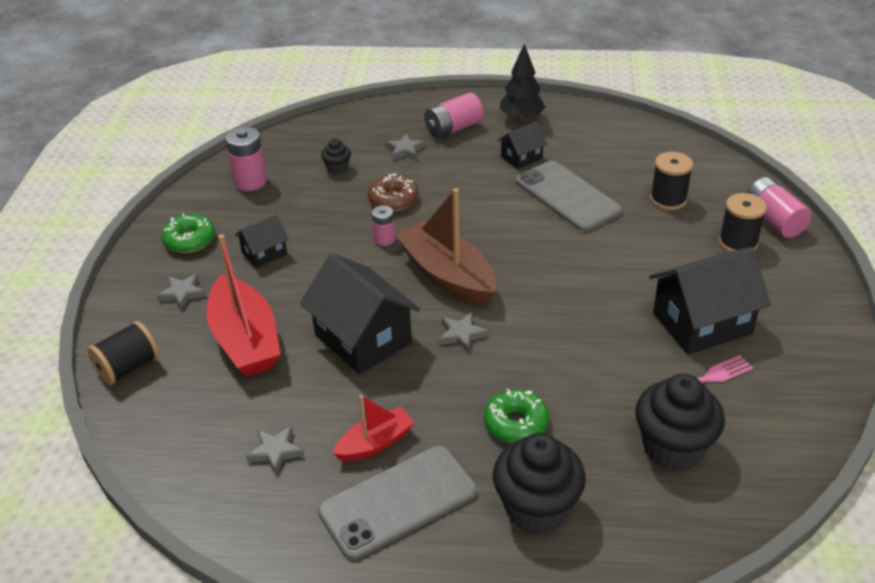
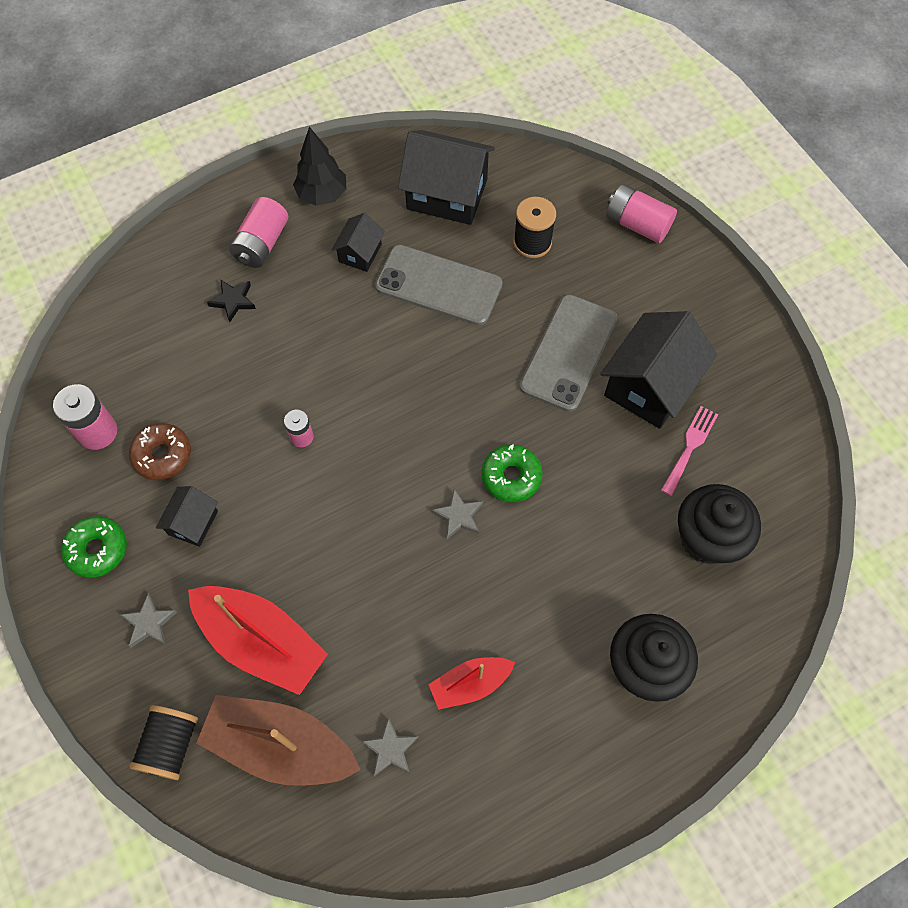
camera: 35 degrees left, 25 degrees up
black house [300,253,420,374] -> black house moved to [398,130,495,225]
grey phone [318,446,477,560] -> grey phone moved to [520,294,618,412]
black cupcake [321,139,351,175] -> none
red boat [332,395,415,461] -> red boat turned 135 degrees counterclockwise [428,657,515,710]
brown donut [368,173,418,211] -> brown donut moved to [129,423,191,480]
grey star [385,134,426,160] -> black star [207,280,256,322]
brown boat [395,188,496,306] -> brown boat moved to [196,695,360,786]
green donut [484,389,549,443] -> green donut moved to [481,444,543,503]
black spool [719,193,767,252] -> none

